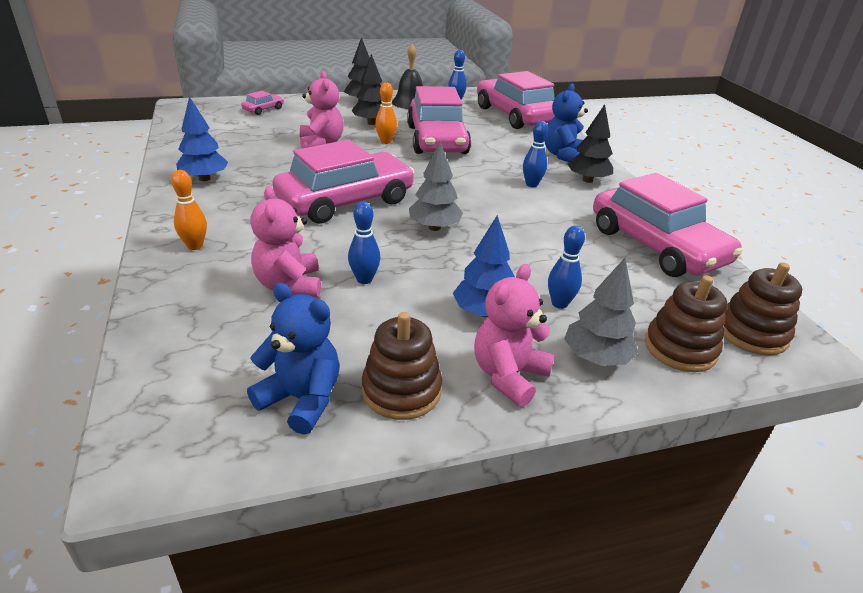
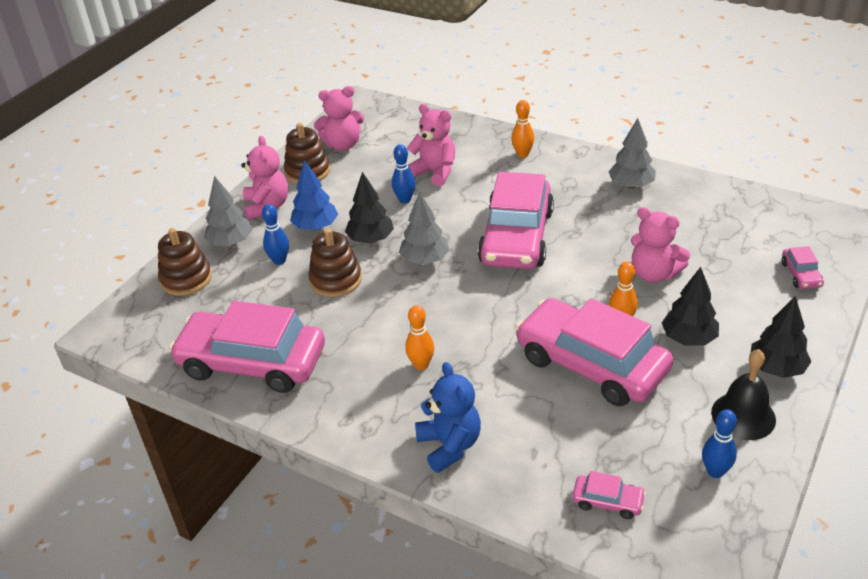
camera: 140 degrees right, 5 degrees up
blue tree [176,96,228,181] -> grey tree [608,118,656,189]
blue teddy bear [247,283,340,435] -> pink teddy bear [314,86,364,150]
pink car [477,71,555,129] -> pink car [572,471,646,519], size x0.40
blue bowling pin [523,121,548,187] -> orange bowling pin [405,305,434,370]
black tree [567,104,613,183] -> black tree moved to [345,172,394,243]
brown stacking toy [723,262,802,355] -> brown stacking toy moved to [308,228,362,297]

